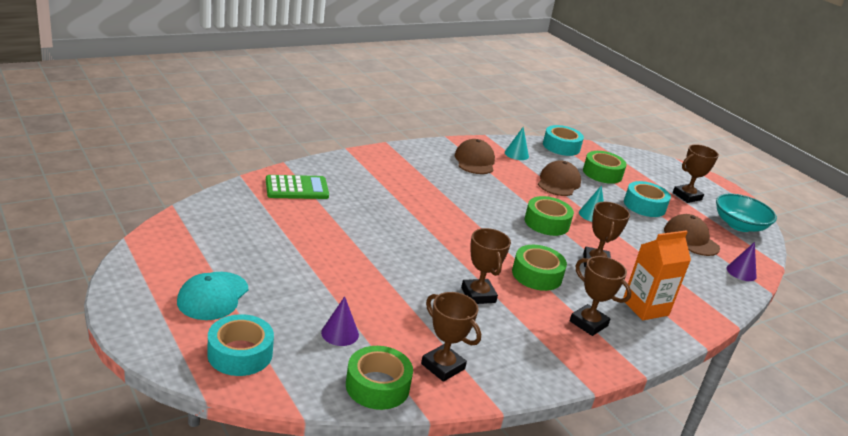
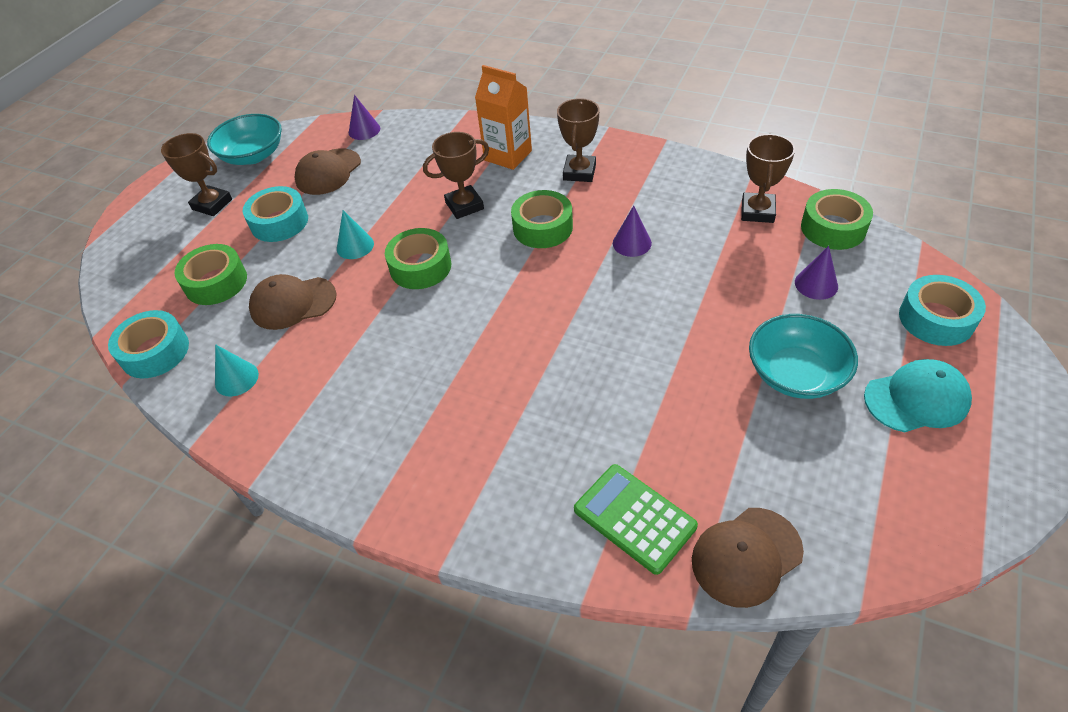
camera: 115 degrees left, 20 degrees up
brown cap [455,139,495,174] -> brown cap moved to [692,508,804,608]
brown trophy [461,228,511,304] -> purple cone [613,206,652,257]
none -> turquoise bowl [749,314,858,399]

